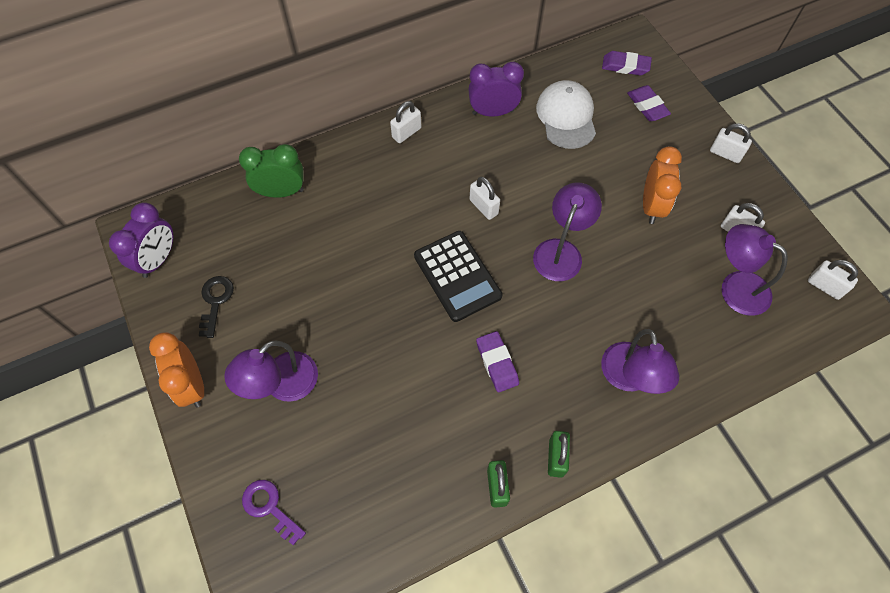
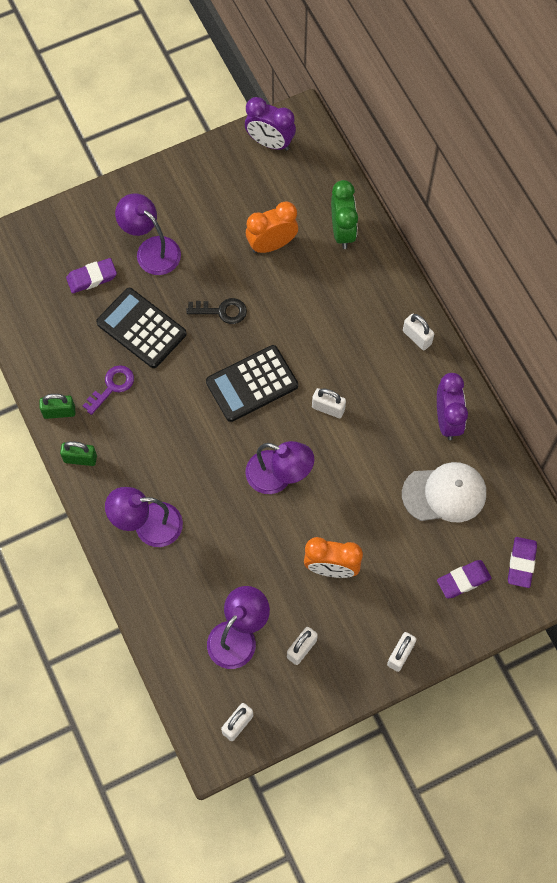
camera: 90 degrees right, 5 degrees up
orange clock [149,332,204,407] -> orange clock moved to [246,201,298,253]
black key [199,276,234,338] -> black key moved to [186,298,247,324]
purple key [242,480,306,546] -> purple key moved to [83,365,134,415]
white padlock [469,177,500,220] -> white padlock turned 60 degrees clockwise [312,388,346,418]
purple eraser [476,331,519,392] -> purple eraser moved to [66,258,117,293]
none -> black calculator [96,288,187,368]

